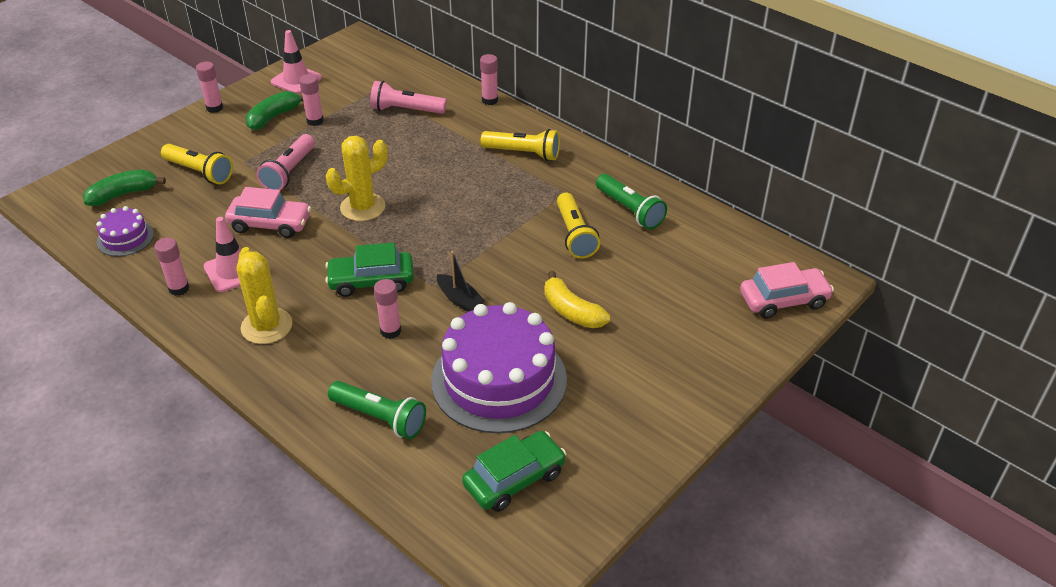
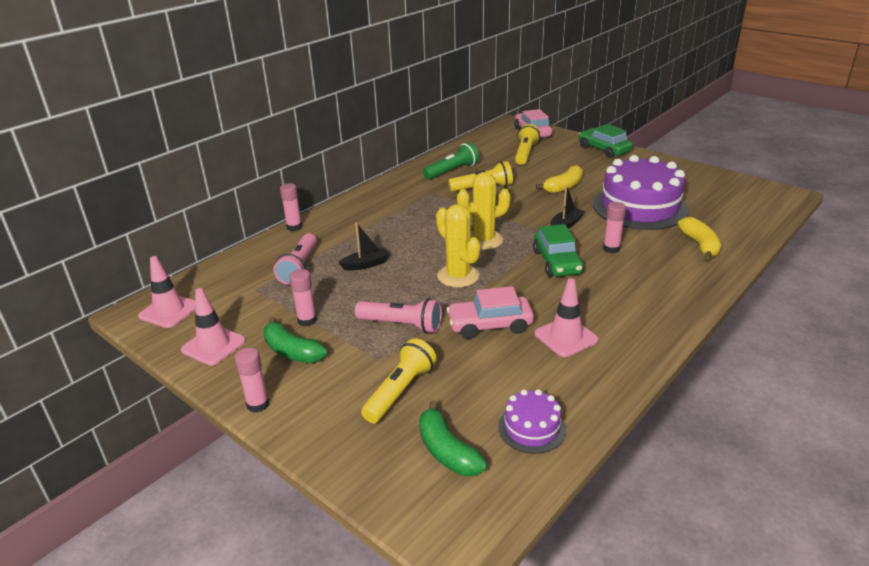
camera: 90 degrees left, 10 degrees down
pink glue stick [154,238,190,296] -> none
pink car [225,187,311,238] -> pink car turned 105 degrees counterclockwise [447,286,534,339]
yellow cactus [237,247,292,344] -> yellow cactus moved to [457,172,511,250]
green flashlight [328,381,426,439] -> yellow banana [677,217,721,260]
green car [462,431,566,512] -> green car moved to [578,124,633,158]
yellow flashlight [481,129,560,161] -> yellow flashlight moved to [515,124,540,165]
none -> pink traffic cone [138,256,196,328]
none -> black boat [338,222,390,271]

